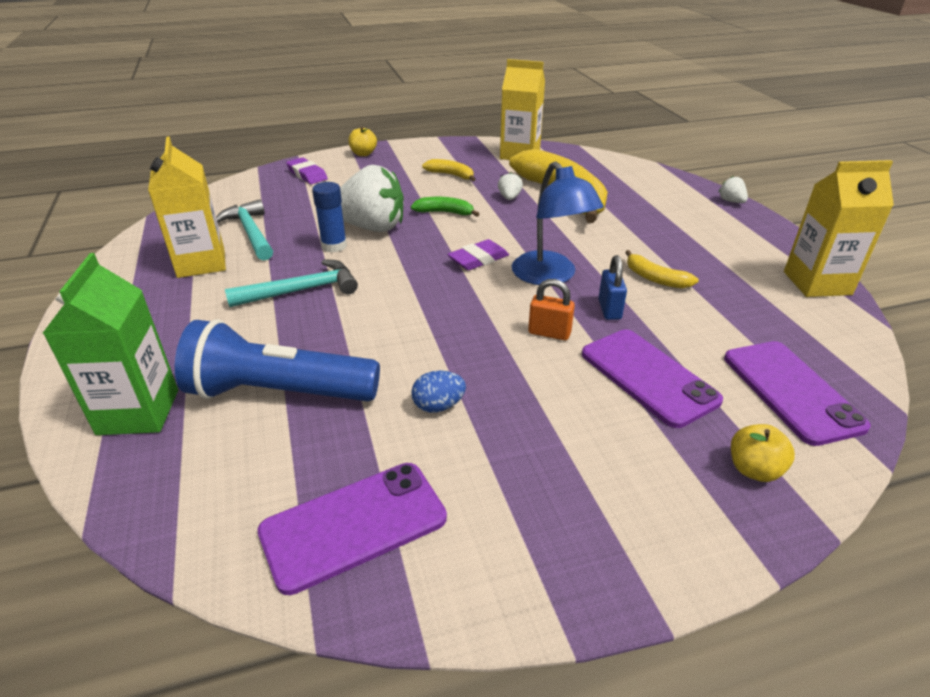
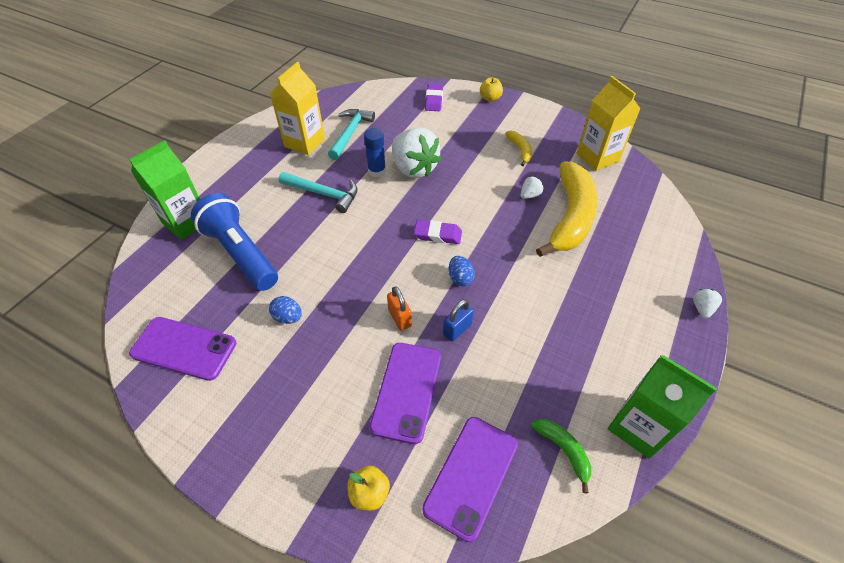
camera: 45 degrees right, 15 degrees up
green banana [411,197,479,217] -> green banana moved to [531,419,591,494]
blue lamp [512,161,604,285] -> blue egg [449,256,475,286]
yellow banana [625,250,699,289] -> none
yellow carton [784,160,894,297] -> green carton [608,355,717,459]

